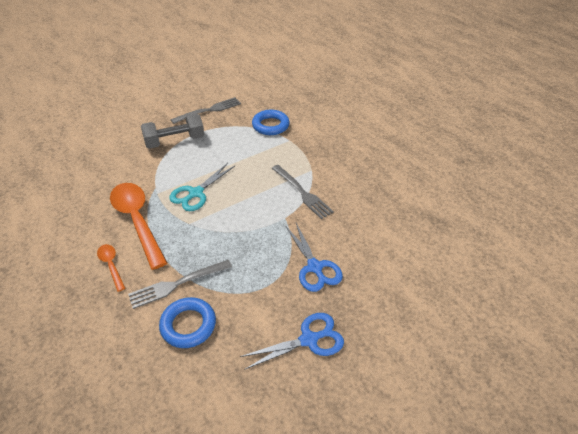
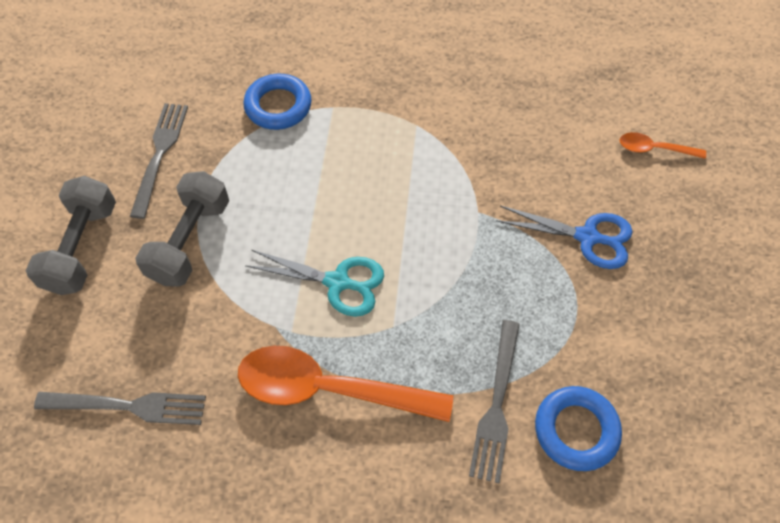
camera: 50 degrees left, 15 degrees up
orange spoon [97,244,125,292] -> orange spoon moved to [619,132,706,159]
turquoise scissors [169,163,235,211] -> turquoise scissors turned 60 degrees counterclockwise [245,250,384,317]
blue scissors [240,313,344,370] -> none
grey fork [271,165,334,219] -> grey fork moved to [34,392,206,425]
none -> grey dumbbell [26,176,116,295]

